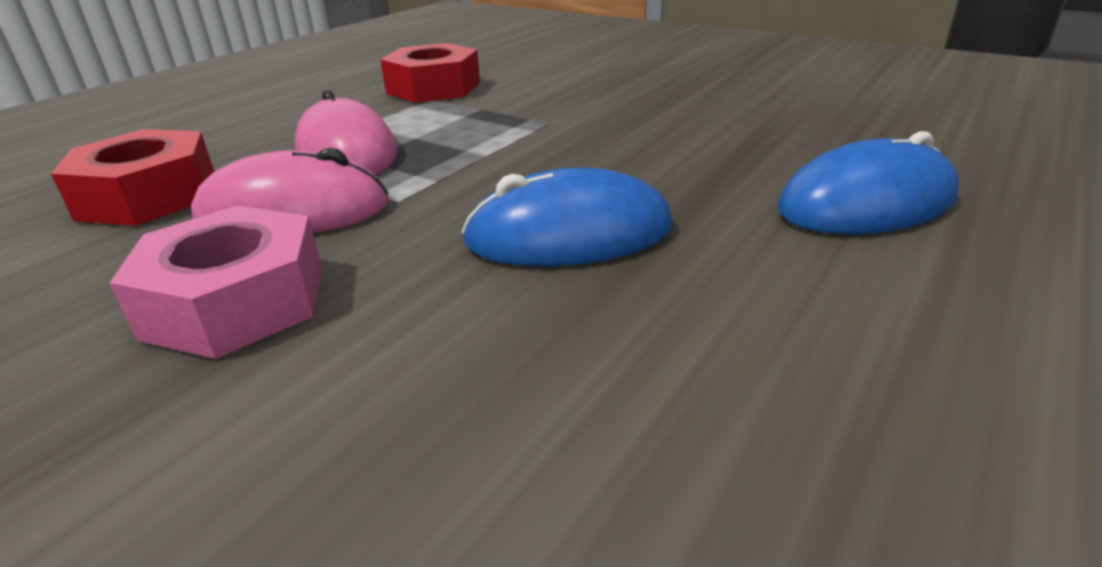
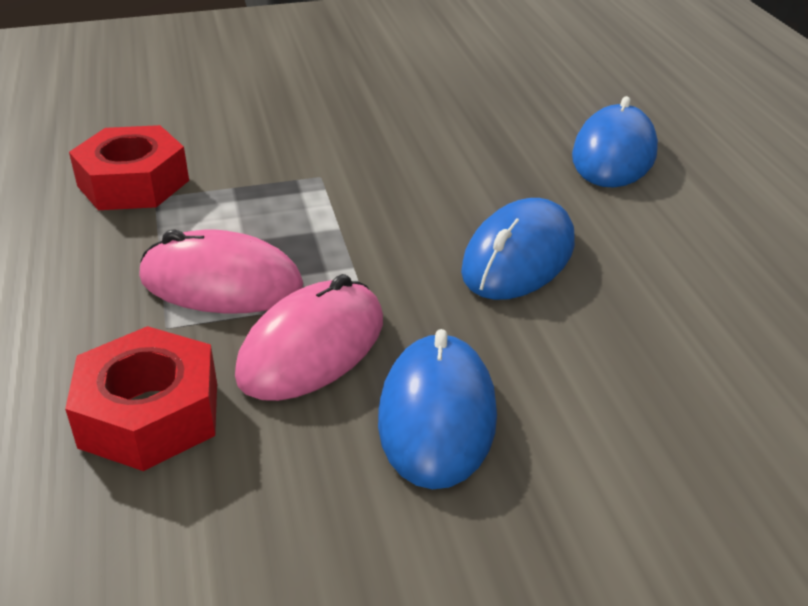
camera: 50 degrees left, 5 degrees up
pink nut [110,206,322,359] -> blue mouse [378,329,497,489]

